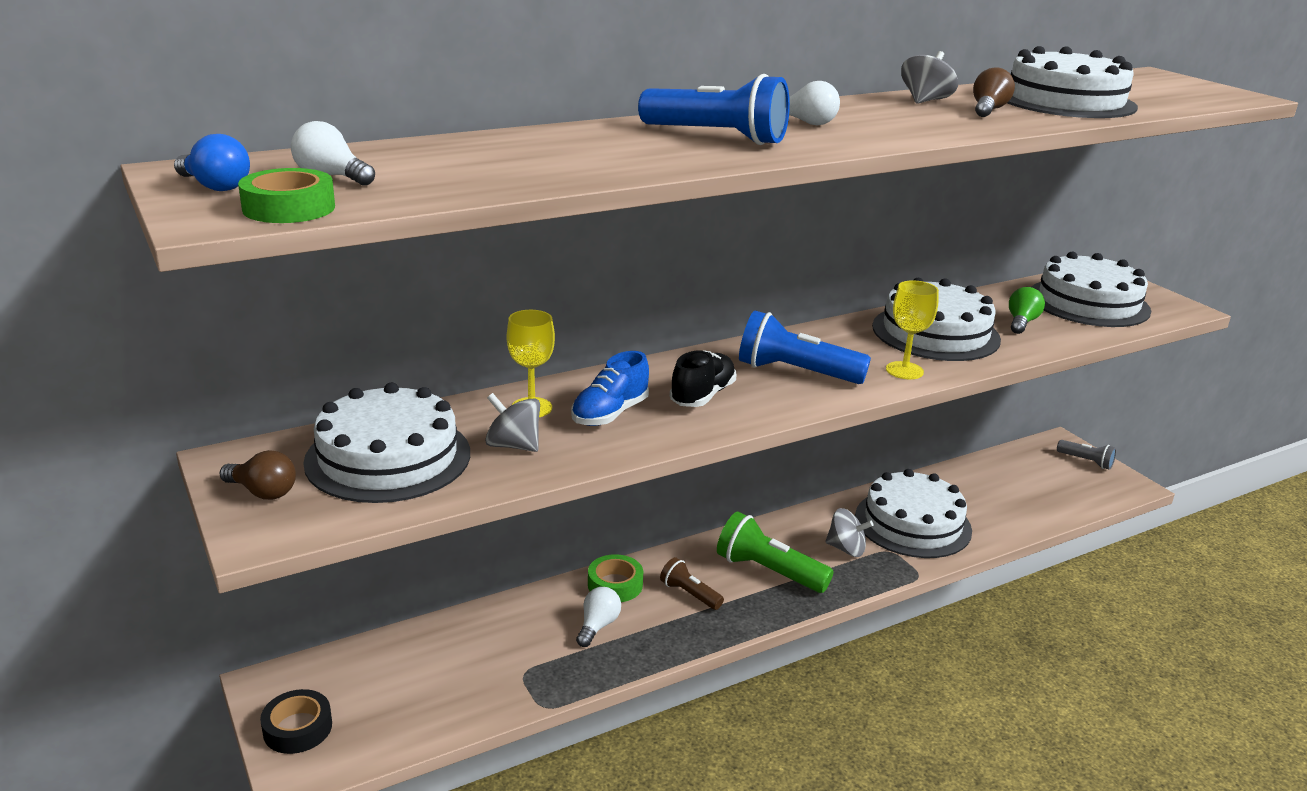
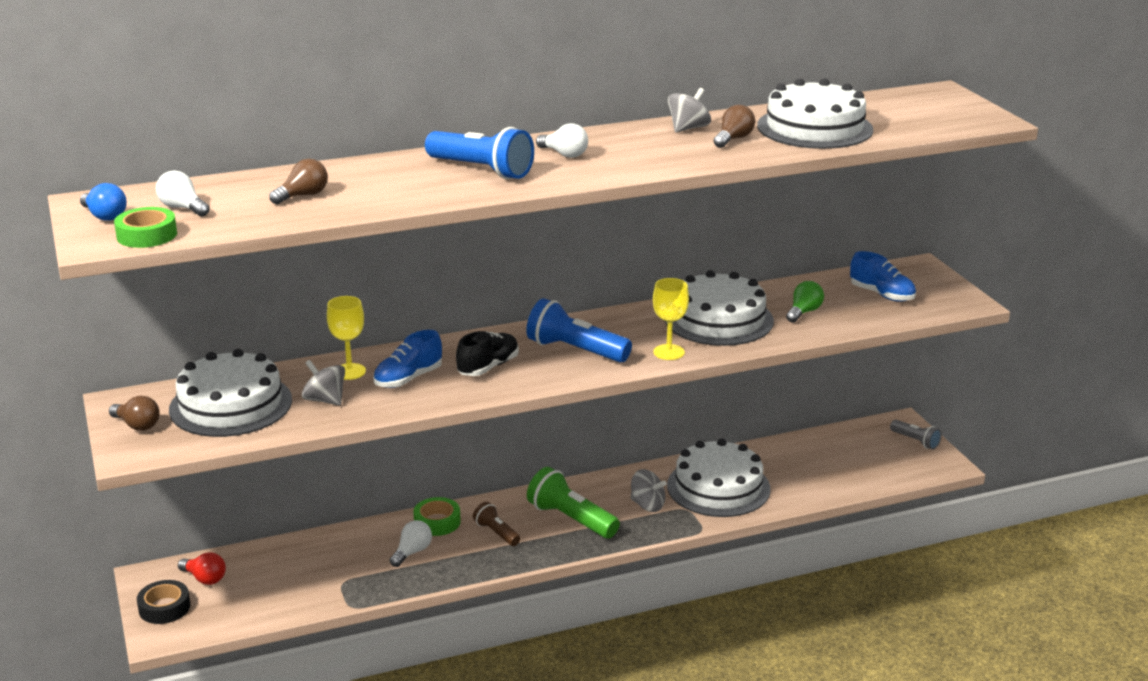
camera: 10 degrees right, 0 degrees up
white cake [1032,252,1151,327] -> blue shoe [850,251,916,302]
none -> red light bulb [178,552,226,585]
none -> brown light bulb [269,159,328,204]

